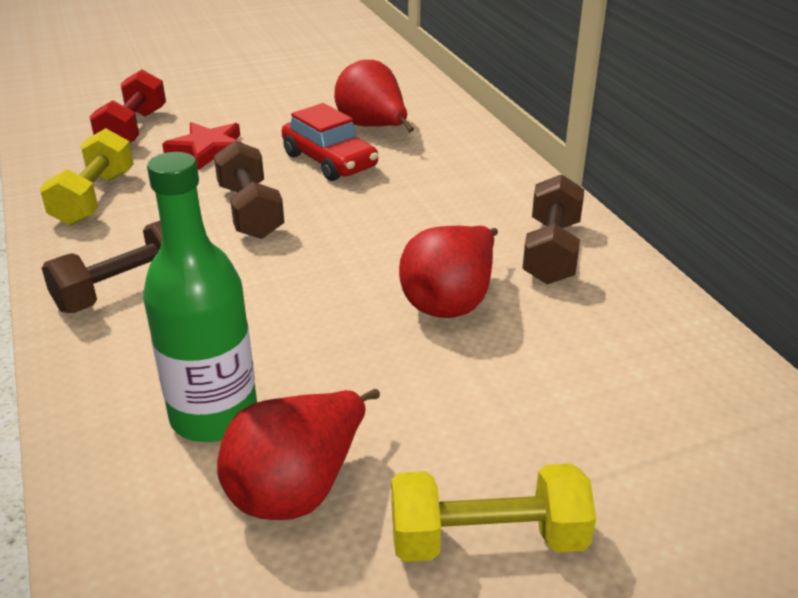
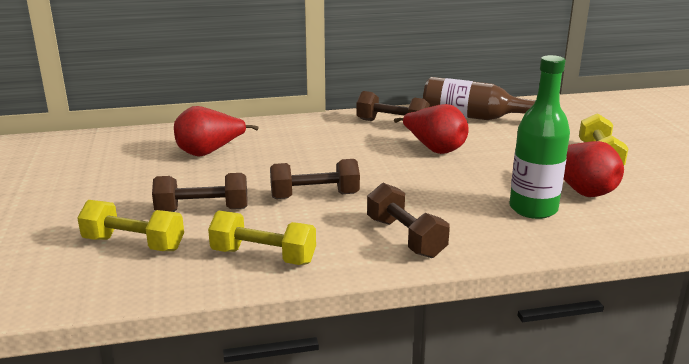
camera: 80 degrees left, 10 degrees down
red dumbbell [89,69,166,143] -> yellow dumbbell [78,200,184,251]
red star [162,122,242,170] -> brown dumbbell [152,173,248,212]
red car [282,103,378,181] -> none
none -> brown bottle [423,77,536,120]

